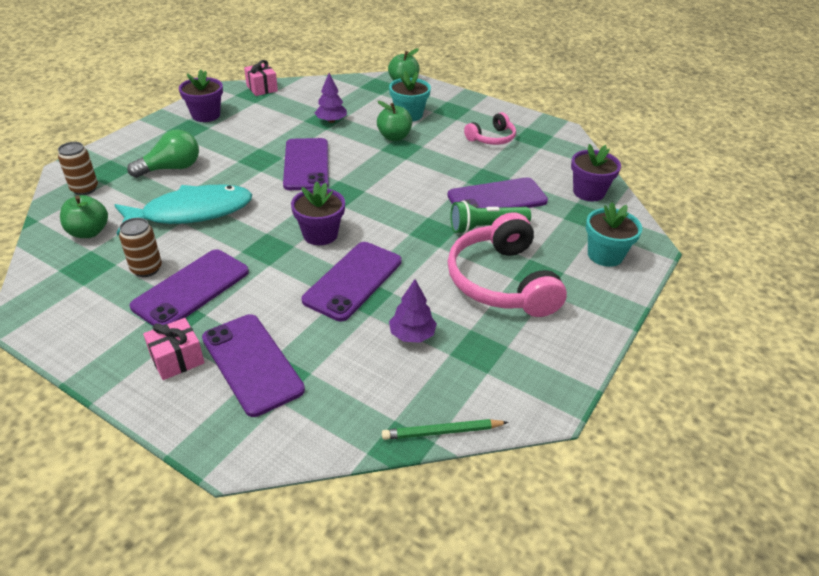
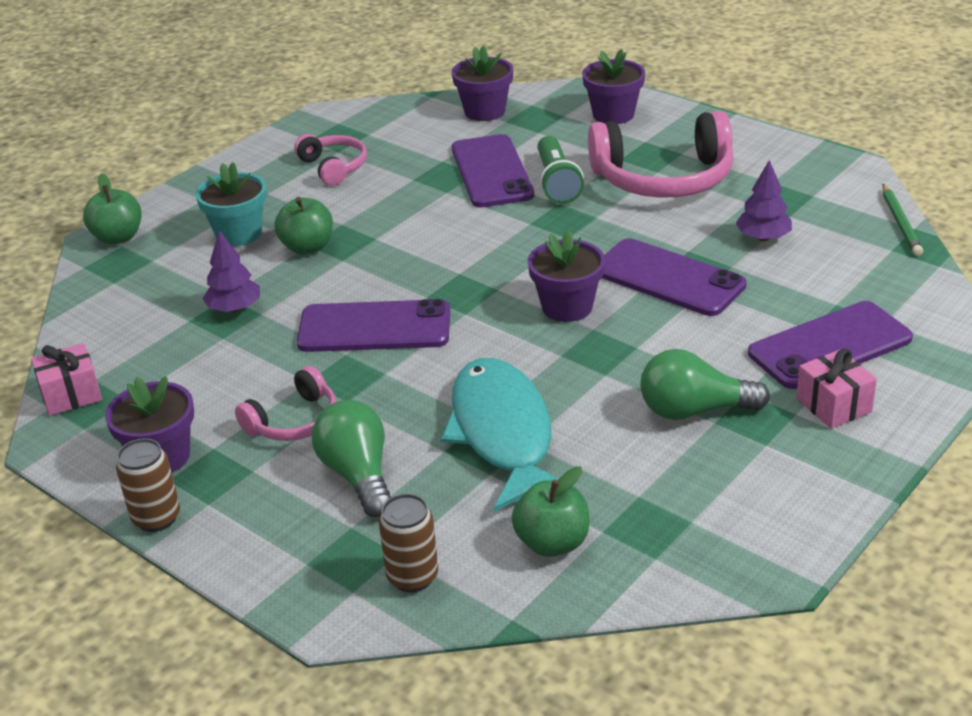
camera: 80 degrees left, 5 degrees down
brown can [119,218,162,277] -> brown can moved to [116,438,180,532]
purple phone [130,249,249,326] -> green light bulb [640,349,770,420]
turquoise flower pot [586,202,642,267] -> purple flower pot [582,49,645,124]
none -> pink headphones [235,366,336,441]

